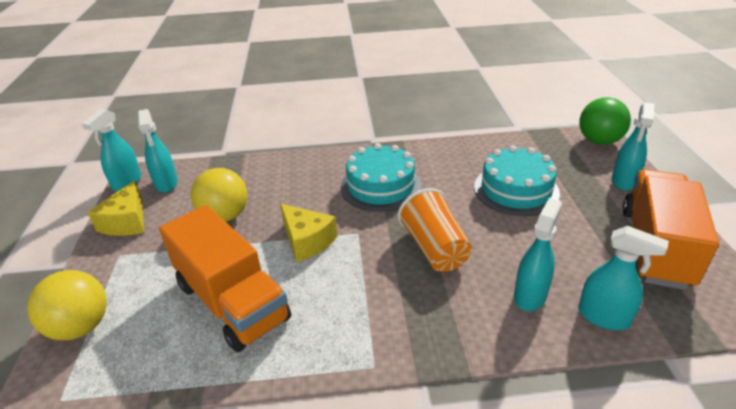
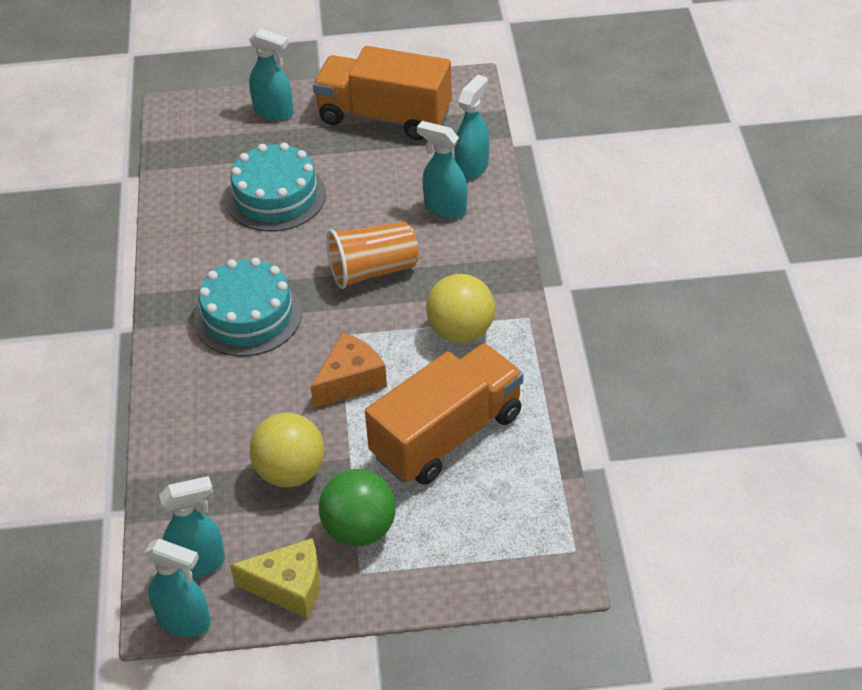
camera: 90 degrees left, 10 degrees up
yellow ball [27,270,107,341] -> yellow ball moved to [426,274,495,342]
yellow cheese [280,204,337,262] -> orange cheese [311,332,387,408]
green ball [579,97,631,145] -> green ball moved to [319,469,396,546]

